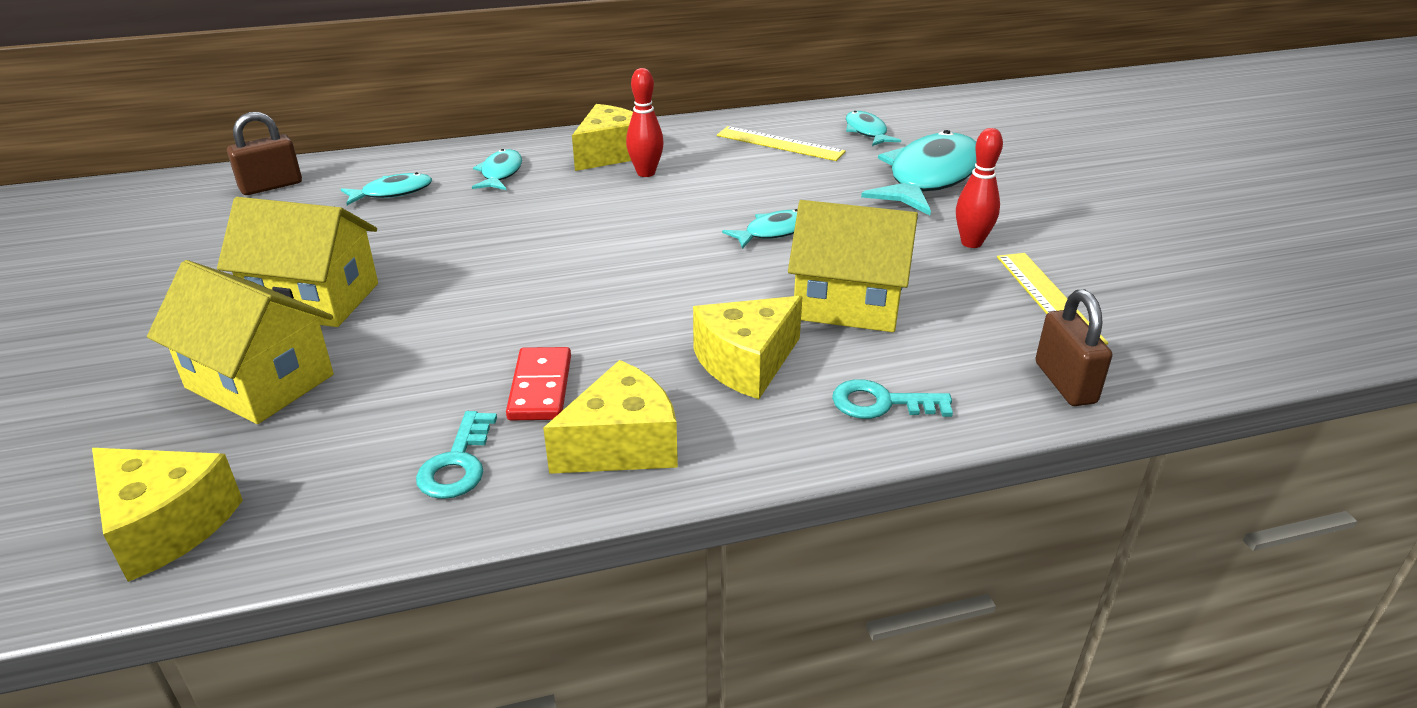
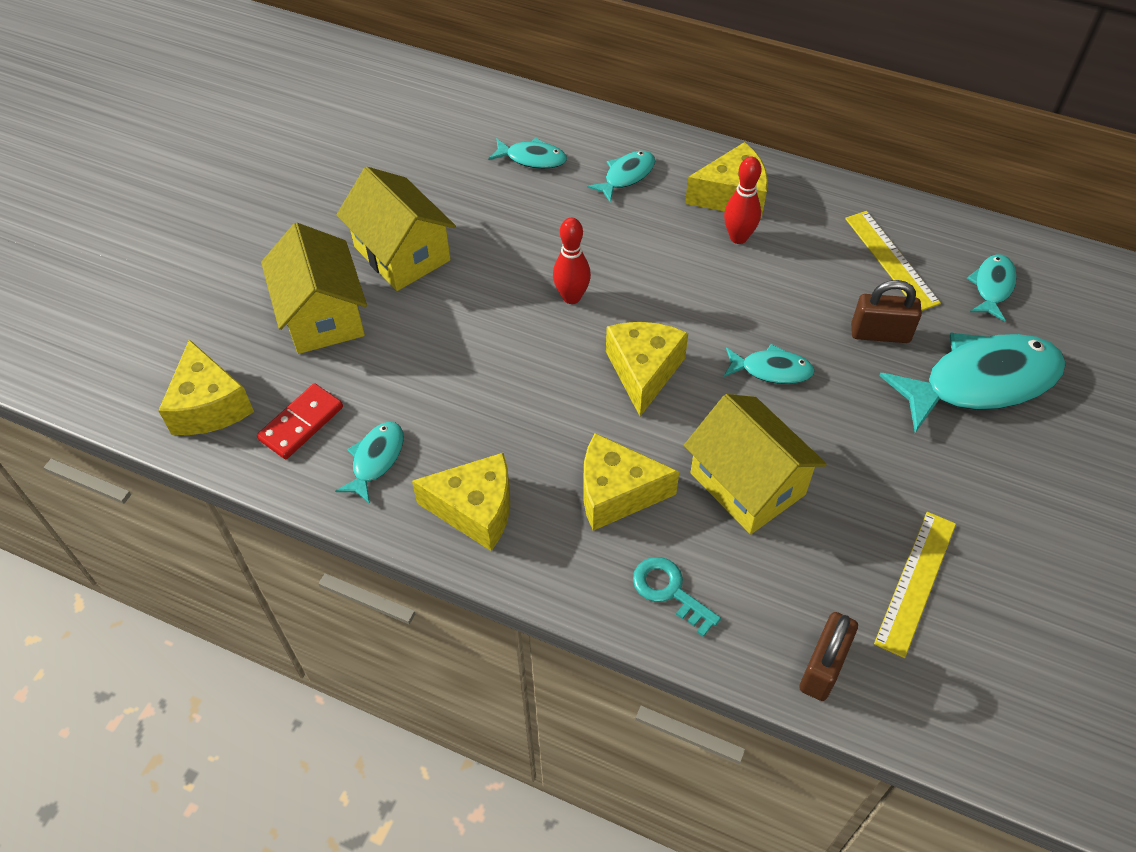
camera: 40 degrees right, 20 degrees up
brown padlock [227,112,302,195] -> brown padlock moved to [851,280,922,343]
turquoise key [416,411,497,499] -> turquoise fish [335,422,404,504]
red domino [506,347,571,420] -> red domino moved to [257,383,343,459]
red bowling pin [956,128,1003,248] -> red bowling pin moved to [553,218,591,304]
none -> yellow cheese [606,322,688,416]

